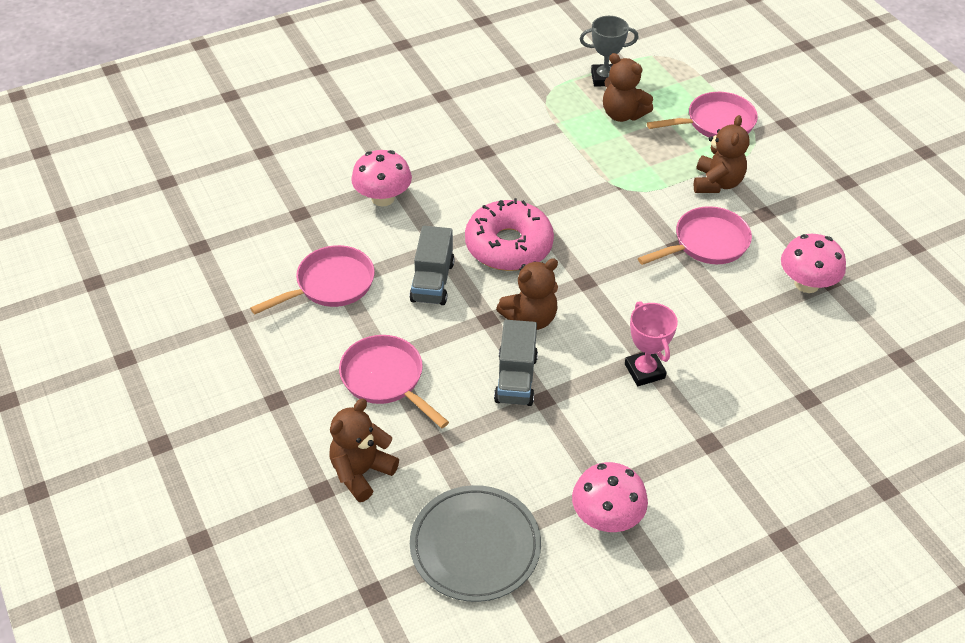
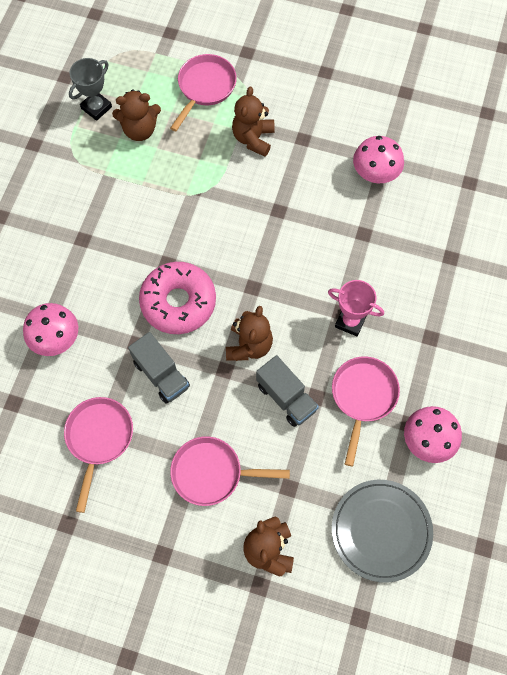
camera: 45 degrees left, 20 degrees up
pink pan [638,206,752,265] -> pink pan moved to [332,357,400,466]
brown teddy bear [694,115,749,193] -> brown teddy bear turned 135 degrees counterclockwise [232,87,275,157]

